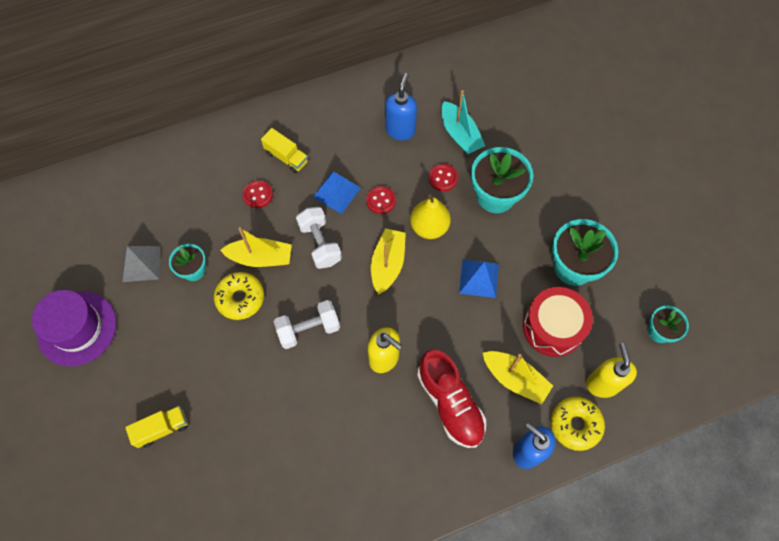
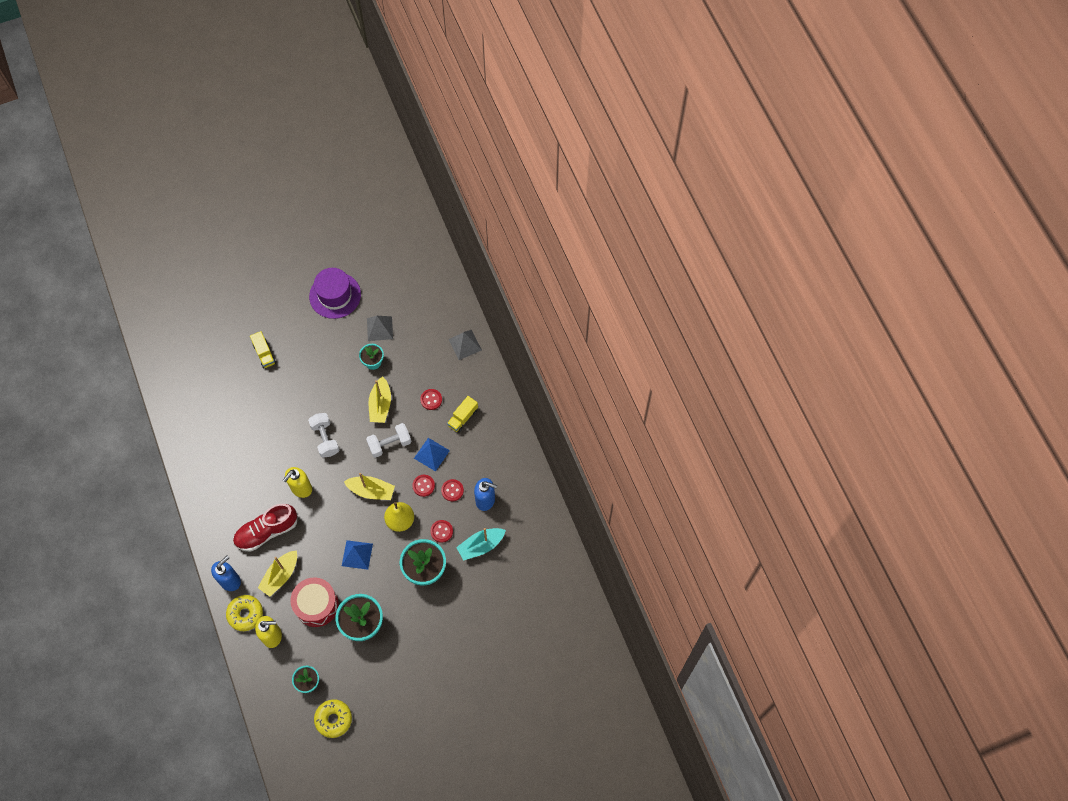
camera: 90 degrees right, 0 degrees up
yellow donut [214,272,264,320] -> yellow donut moved to [314,699,352,738]
none -> red button [441,479,464,501]
none -> grey pyramid [449,330,482,360]

